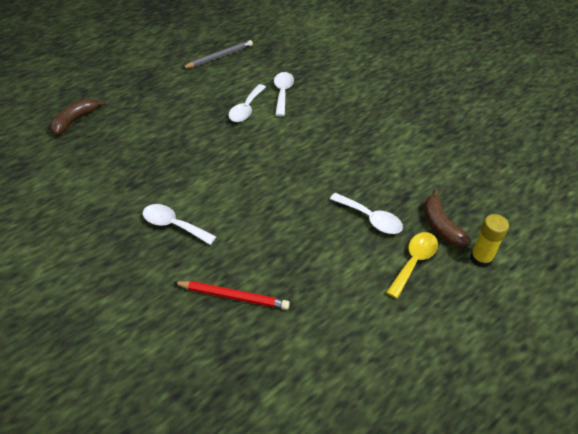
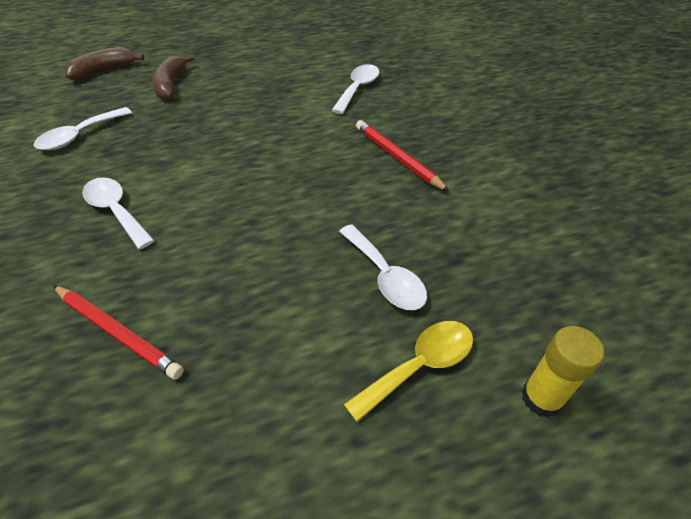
camera: 20 degrees right, 0 degrees up
grey pencil [183,40,253,68] -> none
white spoon [228,84,266,122] -> white spoon moved to [34,107,132,150]
brown banana [424,189,472,247] -> brown banana moved to [152,54,194,100]
none -> red pencil [356,120,450,192]

